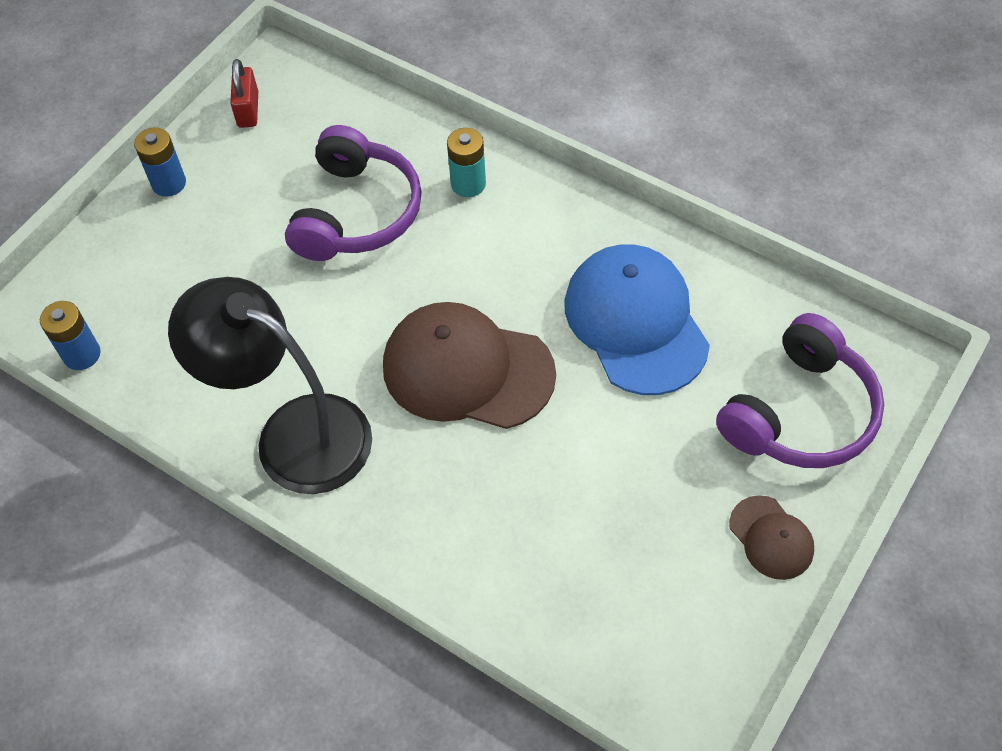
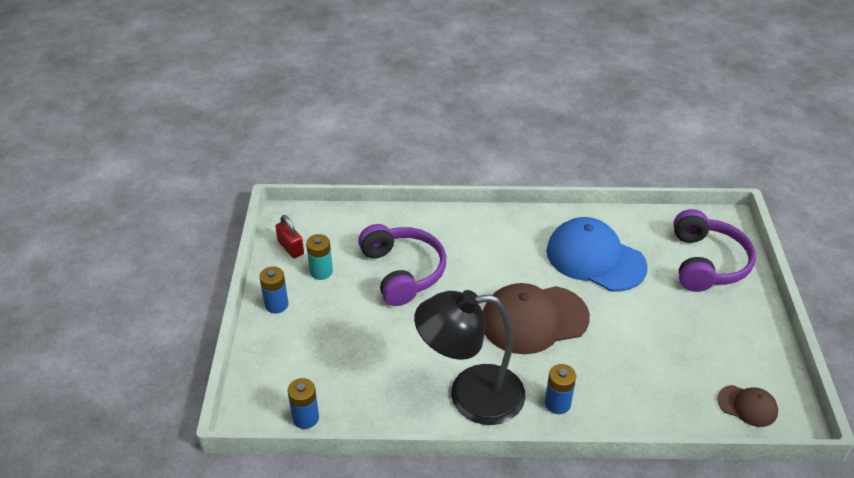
camera: 35 degrees left, 15 degrees down
turquoise battery [447,128,486,197] -> turquoise battery moved to [306,234,333,280]
brown cap [729,495,814,580] -> brown cap moved to [717,385,778,427]
none -> blue battery [545,364,576,414]

